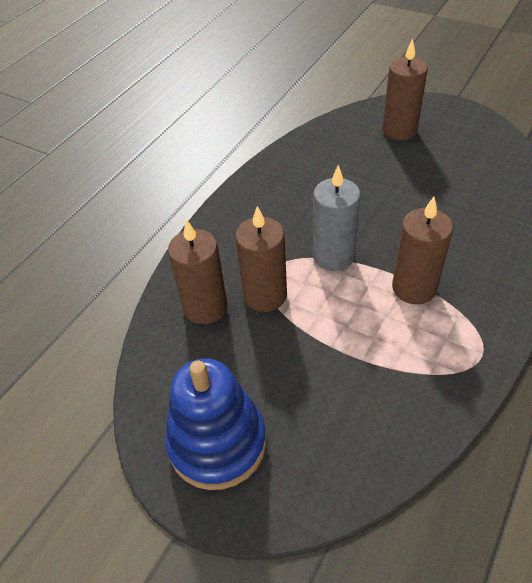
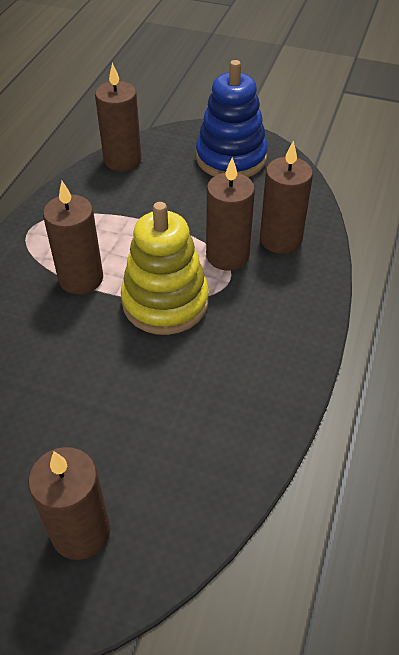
camera: 165 degrees right, 0 degrees up
grey candle [313,165,361,271] -> yellow stacking toy [121,202,209,335]
none -> brown candle [95,63,142,171]

